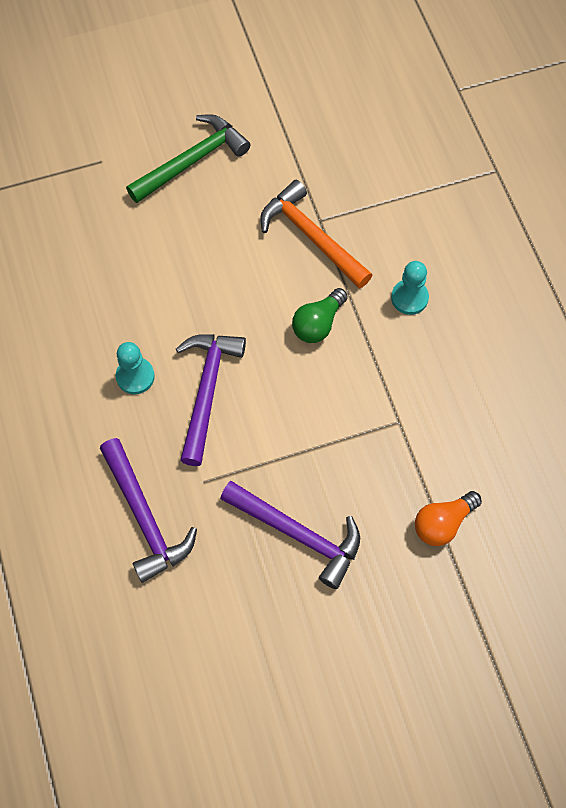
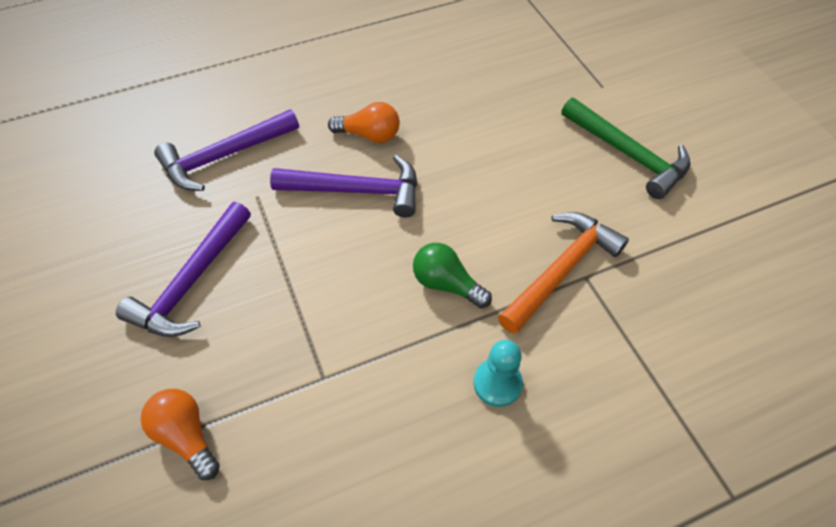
camera: 85 degrees right, 10 degrees down
turquoise pawn [116,342,155,394] -> orange light bulb [328,102,400,143]

